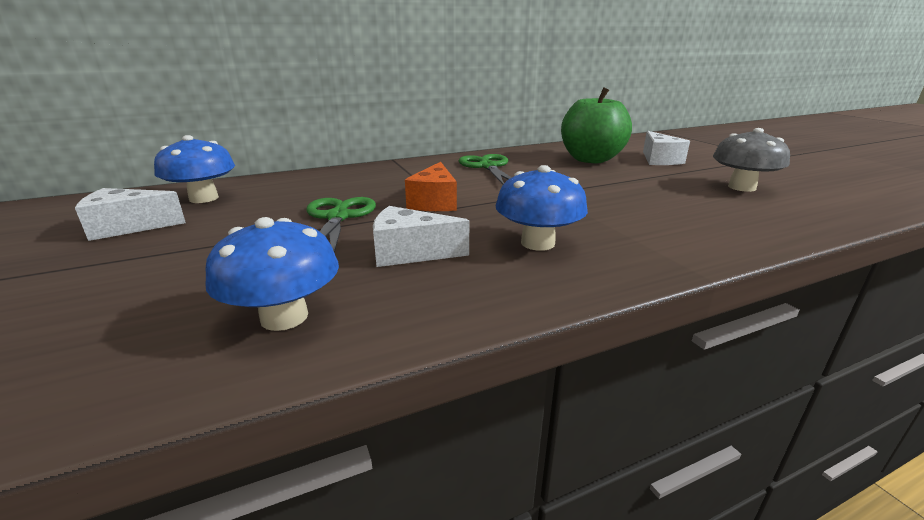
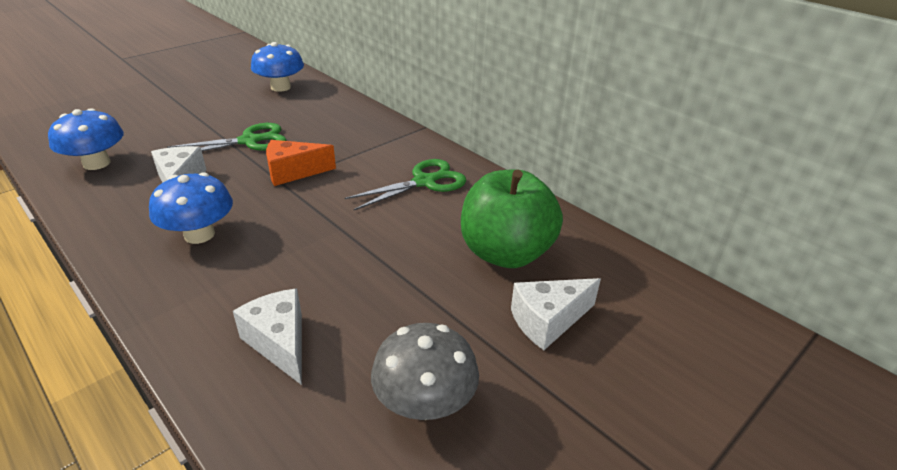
camera: 70 degrees right, 10 degrees up
white cheese [75,188,186,241] -> white cheese moved to [233,288,302,385]

